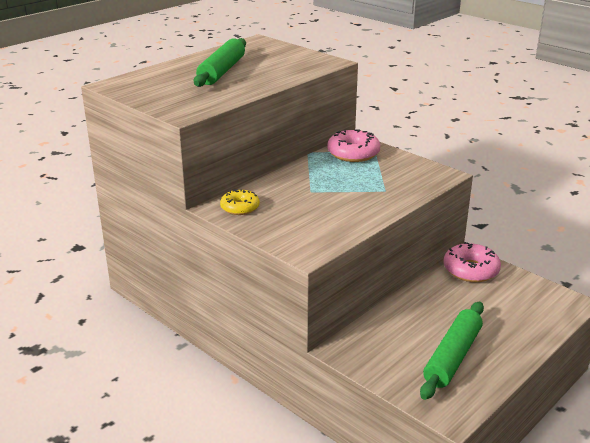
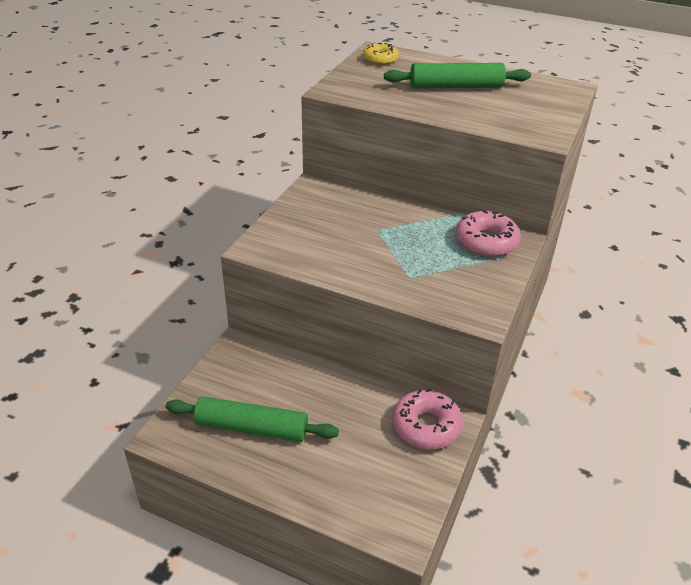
camera: 70 degrees right, 10 degrees up
yellow donut [220,189,260,215] -> yellow donut moved to [363,43,399,65]

